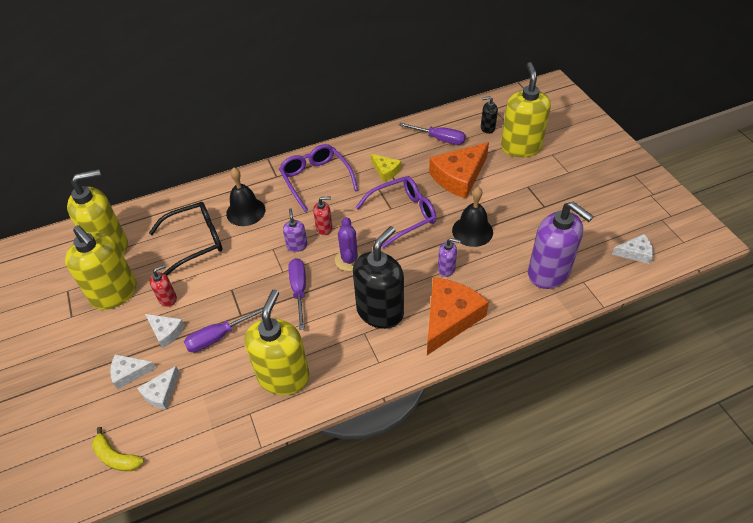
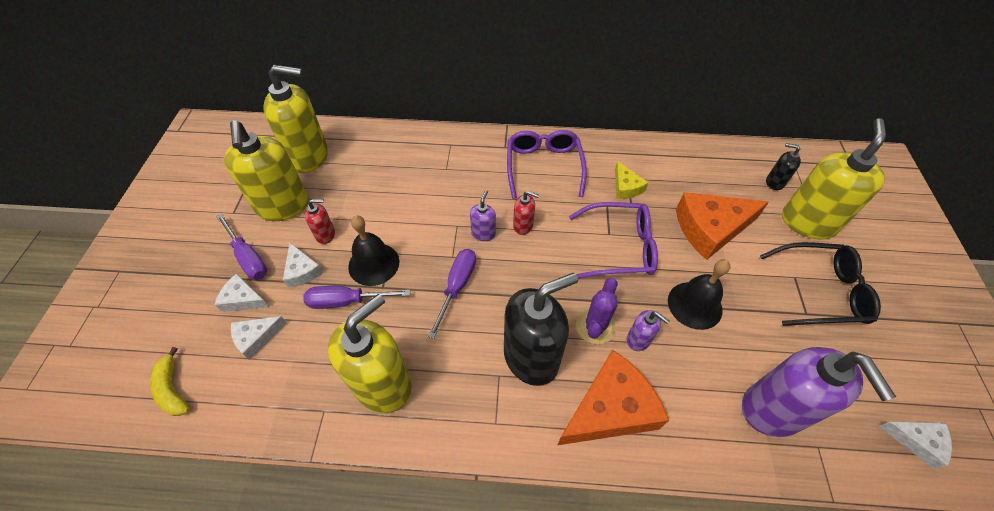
camera: 25 degrees right, 5 degrees up
black glasses [149,202,223,276] -> black glasses moved to [760,242,881,326]
black bell [226,168,265,226] -> black bell moved to [348,215,399,286]
purple cactus [335,217,363,271] -> purple cactus moved to [576,278,618,344]
purple screwdriver [399,123,466,145] -> purple screwdriver moved to [216,214,267,280]

